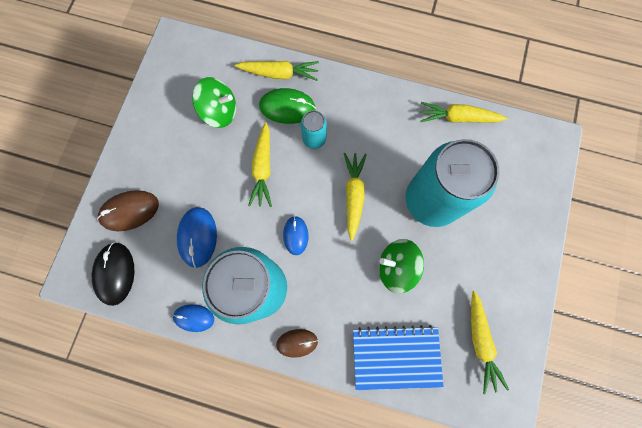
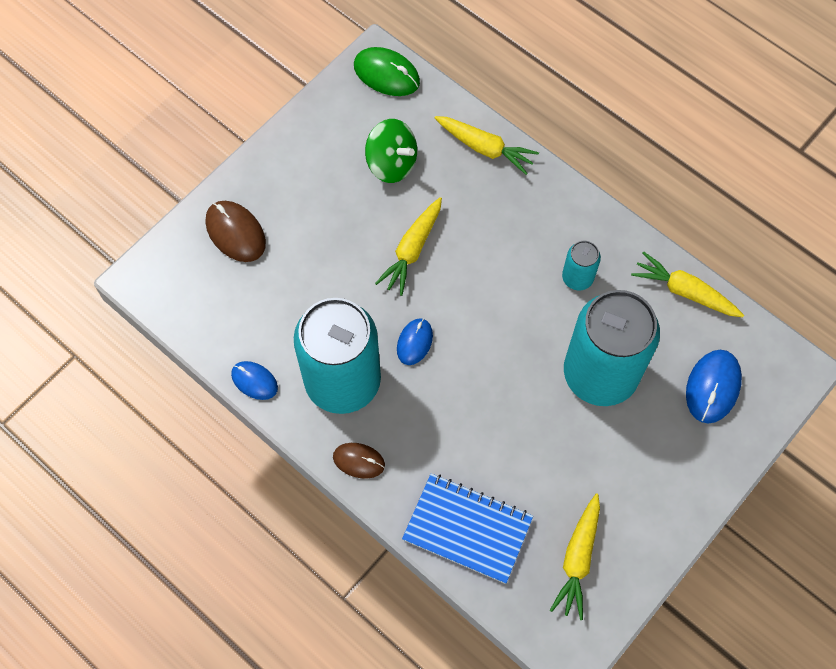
camera: 25 degrees right, 10 degrees down
black mouse [92,242,134,306] -> none
brown mouse [97,190,159,231] -> brown mouse turned 45 degrees clockwise [206,201,266,262]
blue mouse [177,207,217,268] -> blue mouse moved to [686,350,742,423]
green mouse [259,88,316,124] -> green mouse moved to [354,47,420,96]
turquoise can [301,110,327,149] -> turquoise can moved to [562,241,601,290]
yellow carrot [344,153,367,241] -> none
green spinning top [379,239,424,293] -> none

